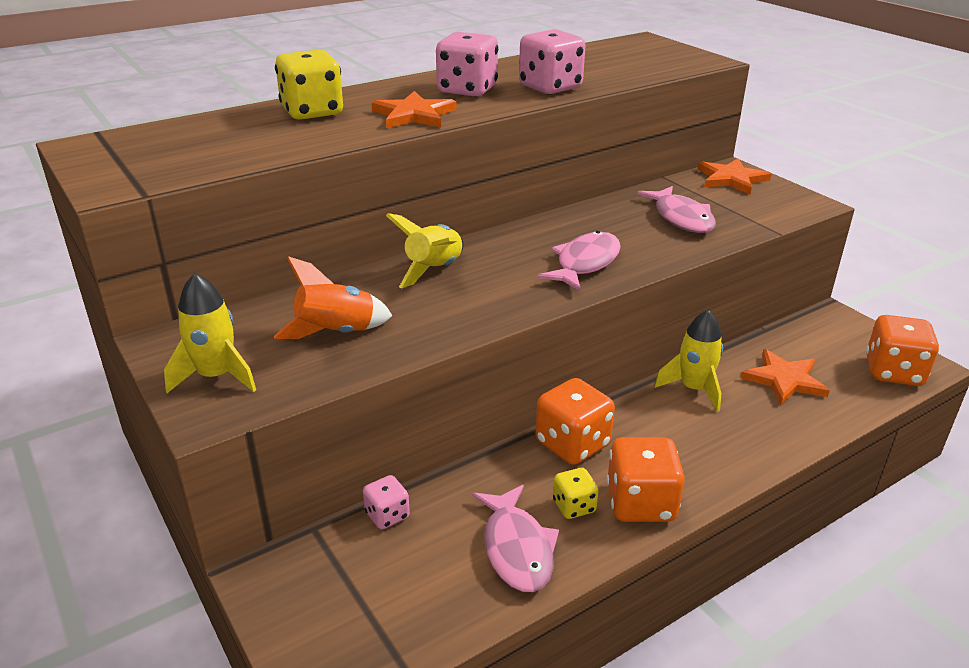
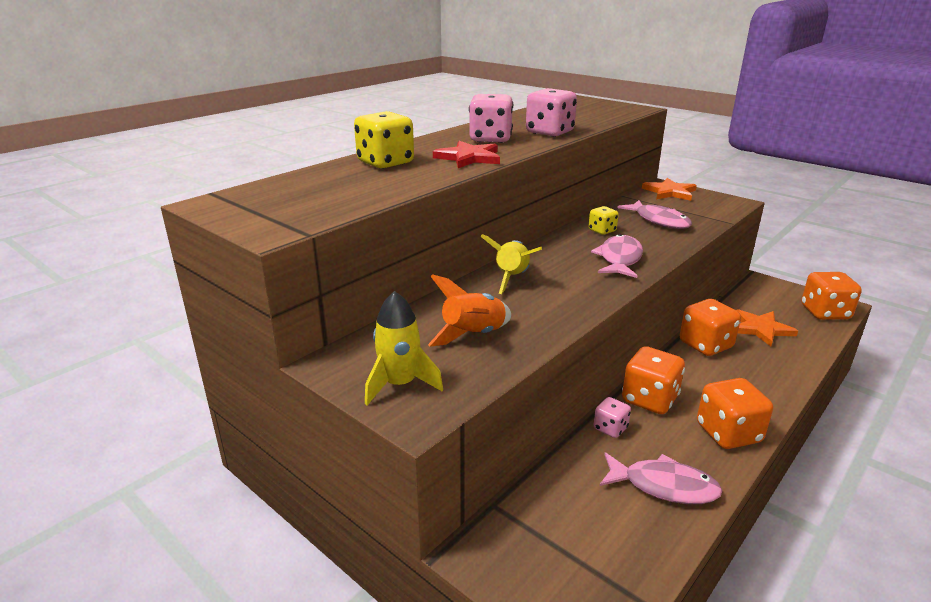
camera: 15 degrees left, 5 degrees down
pink dice [363,475,410,529] -> pink dice moved to [594,397,631,438]
orange star [372,91,457,128] -> red star [433,141,500,168]
pink fish [472,485,559,592] -> pink fish turned 45 degrees counterclockwise [600,452,722,504]
yellow dice [553,468,599,519] -> yellow dice moved to [589,206,619,235]
yellow rocket [654,310,723,412] -> orange dice [680,299,741,356]

